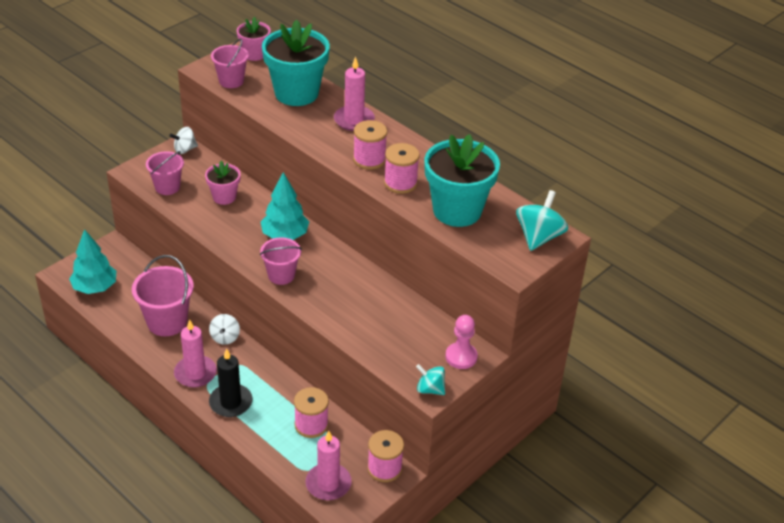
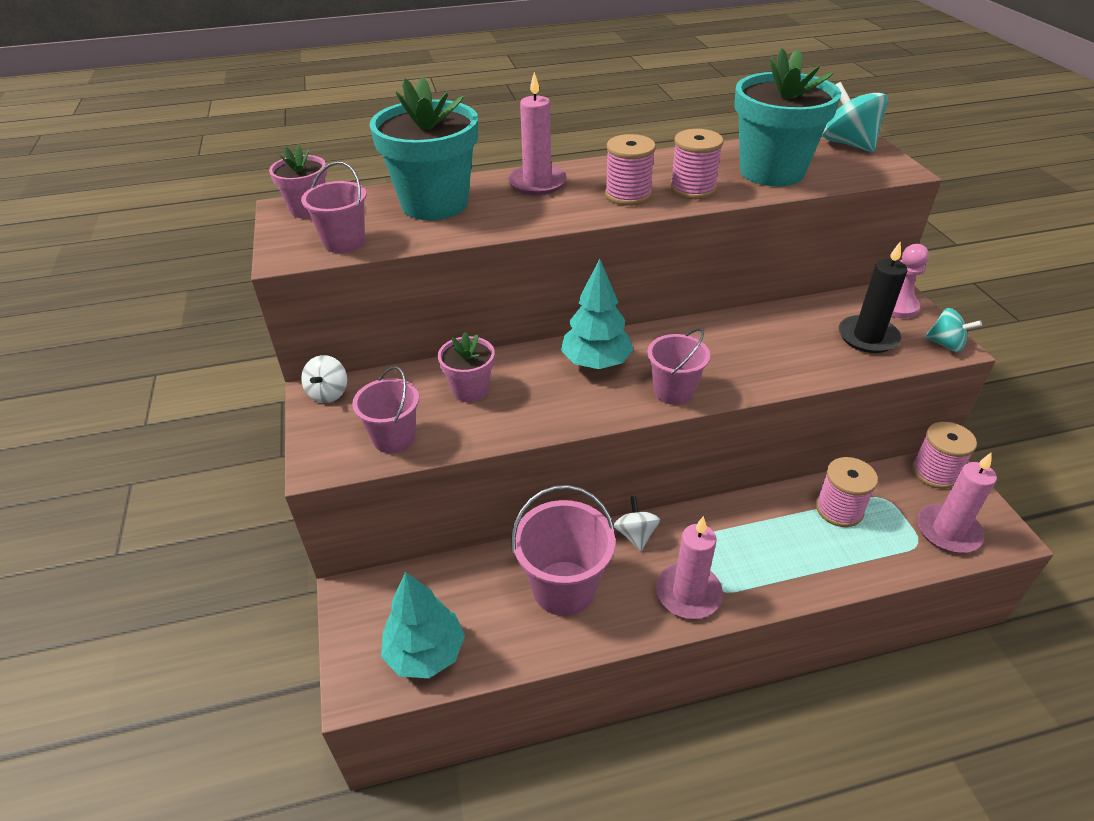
camera: 55 degrees left, 0 degrees up
white spinning top [209,314,240,345] -> white spinning top turned 135 degrees counterclockwise [614,496,660,551]
black candle [209,348,253,417] -> black candle moved to [839,241,908,353]
turquoise spinning top [416,364,445,395] -> turquoise spinning top turned 120 degrees counterclockwise [925,308,982,352]

